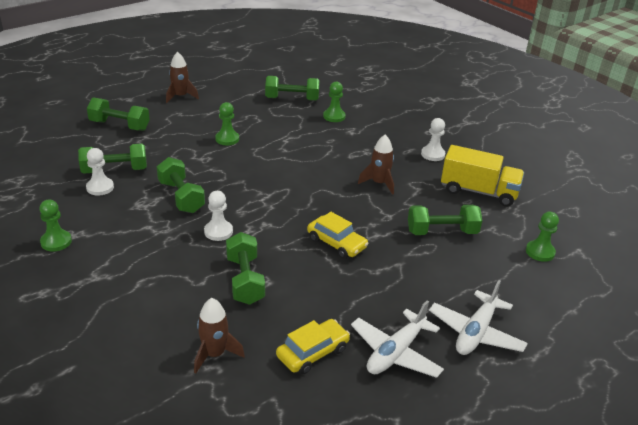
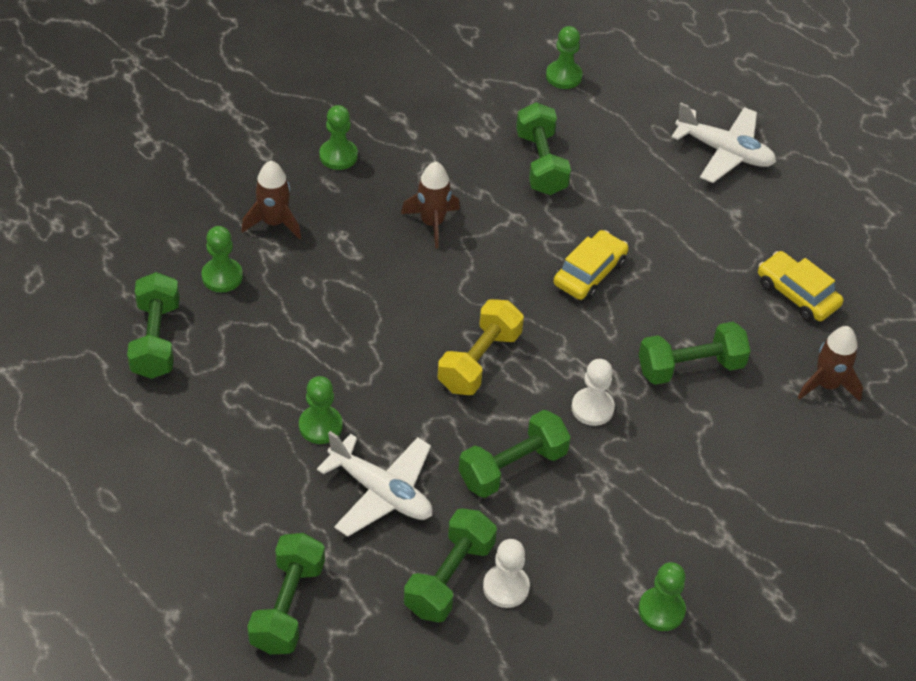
camera: 95 degrees left, 15 degrees up
green dumbbell [78,144,147,174] -> green dumbbell turned 45 degrees clockwise [404,508,497,622]
brown rocket [166,52,199,103] -> brown rocket moved to [241,161,301,240]
white plane [351,301,444,378] -> white plane moved to [317,431,433,537]
white pawn [421,118,445,161] -> green pawn [319,105,358,170]
yellow truck [441,145,524,207] -> none
none -> yellow dumbbell [438,299,524,395]

